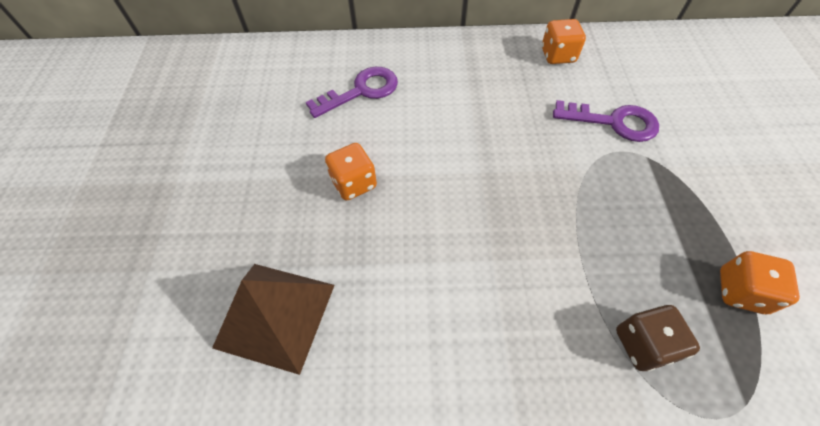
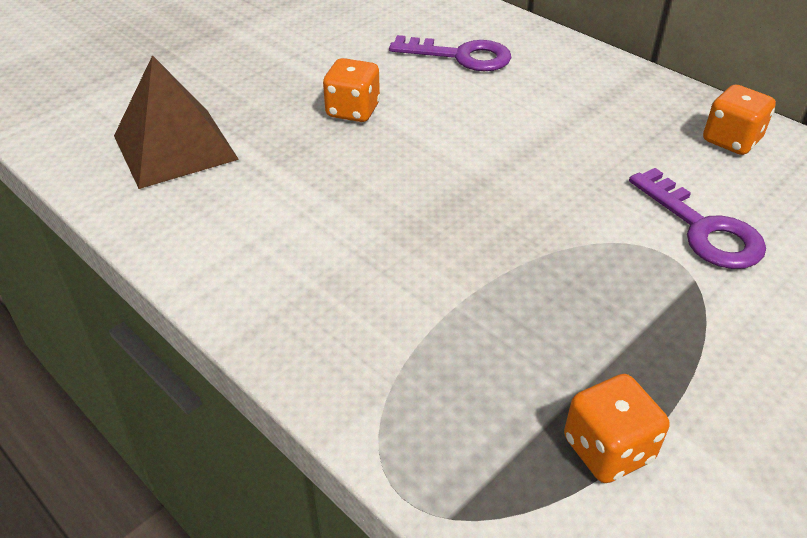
camera: 45 degrees right, 15 degrees down
brown dice [616,305,700,372] -> none

